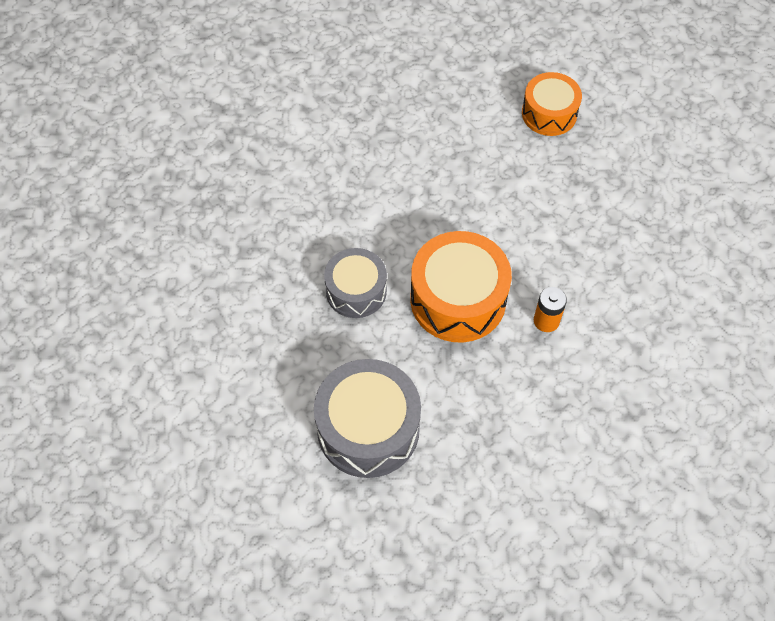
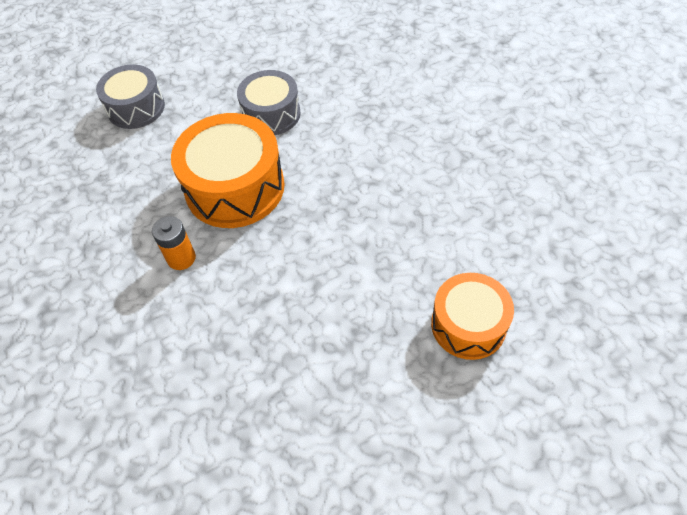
camera: 105 degrees right, 5 degrees down
grey drum [314,359,421,478] -> grey drum [96,64,165,129], size x0.64

